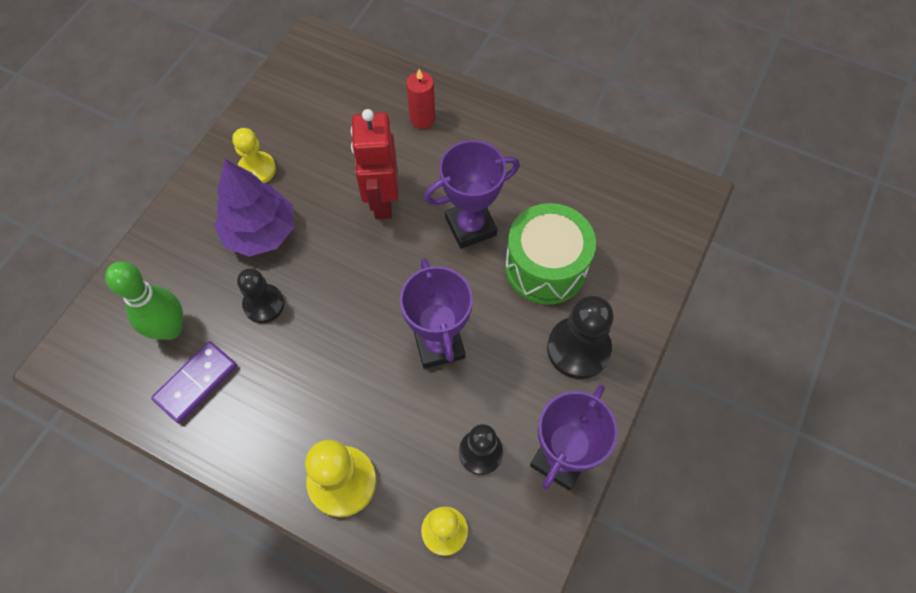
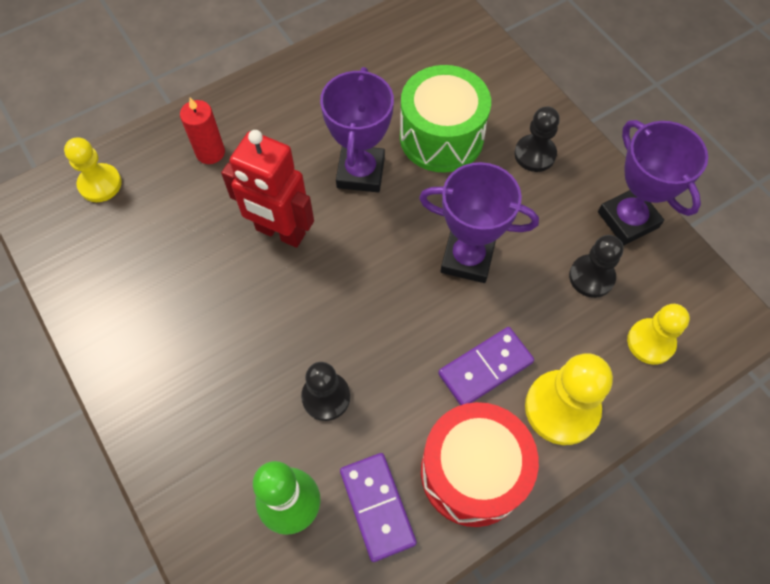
camera: 60 degrees left, 0 degrees up
purple tree [214,159,294,257] -> none
yellow pawn [232,128,276,183] -> yellow pawn moved to [64,138,122,202]
black pawn [547,295,614,379] -> black pawn [514,106,560,172], size x0.66
none -> red drum [421,402,539,527]
none -> purple domino [438,327,534,405]

